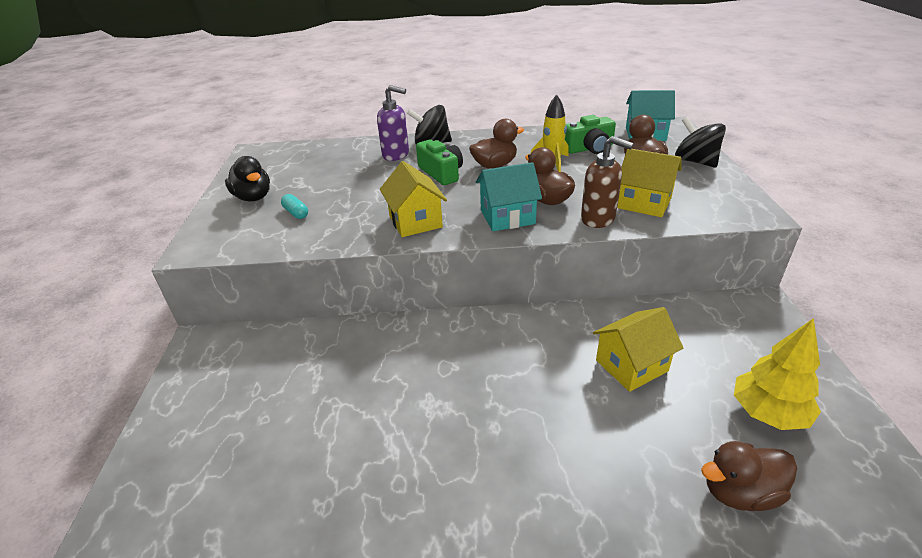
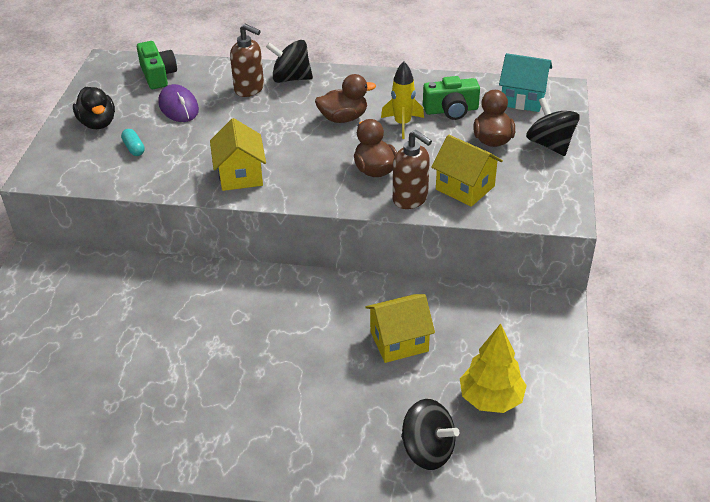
camera: 10 degrees right, 5 degrees up
purple soap dispenser [377,85,409,161] -> brown soap dispenser [230,24,264,97]
green camera [416,140,463,185] -> green camera moved to [137,41,177,89]
turquoise house [476,162,542,231] -> none
brown duck [701,441,797,511] -> black spinning top [401,399,459,470]
none -> purple mouse [158,84,199,122]

